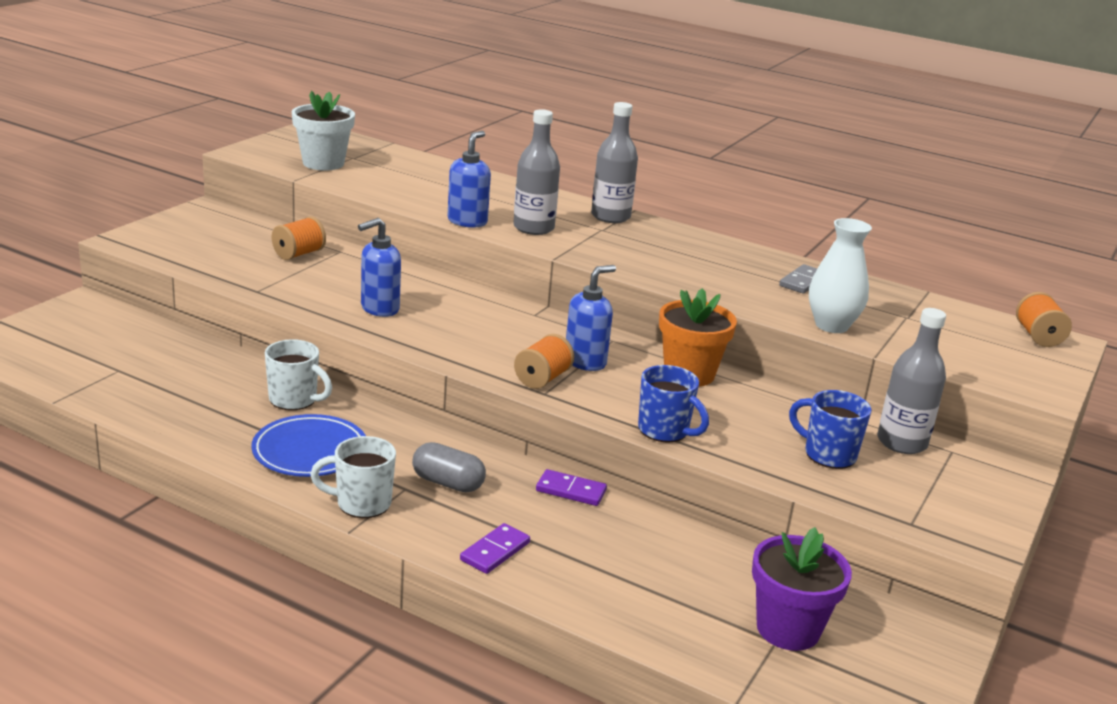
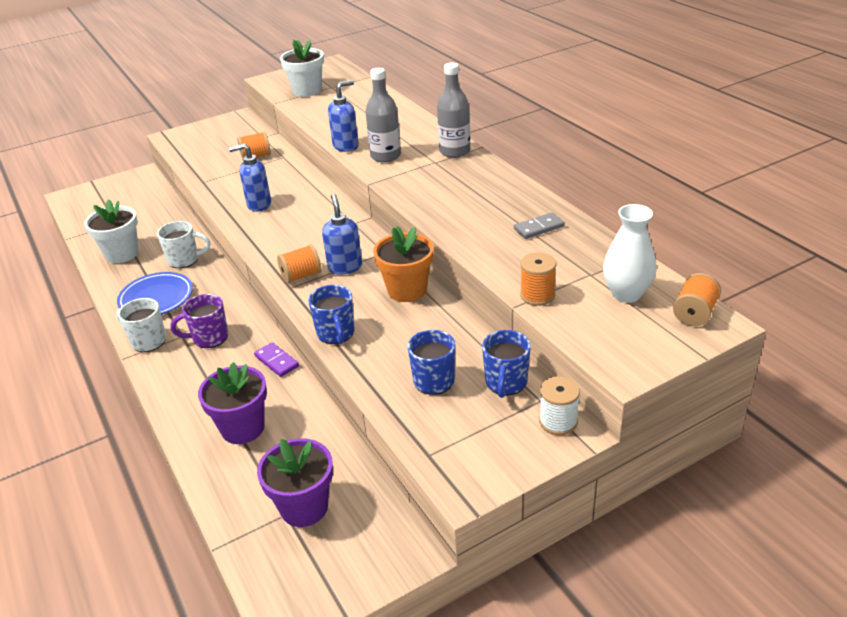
camera: 35 degrees right, 10 degrees up
white mug [265,339,332,410] -> white mug turned 60 degrees counterclockwise [157,221,210,268]
grey capsule [412,442,486,492] -> purple mug [170,294,228,348]
purple domino [460,523,530,574] -> none
blue soap dispenser [566,265,616,371] -> blue soap dispenser turned 90 degrees counterclockwise [322,194,362,275]
white vase [809,218,872,333] -> white vase moved to [603,204,656,303]
grey bottle [877,308,946,454] -> blue mug [482,330,531,398]
none -> white flower pot [84,199,139,263]
none -> purple flower pot [198,362,267,444]
none -> orange spool [520,252,557,306]
none -> white spool [539,376,580,435]

